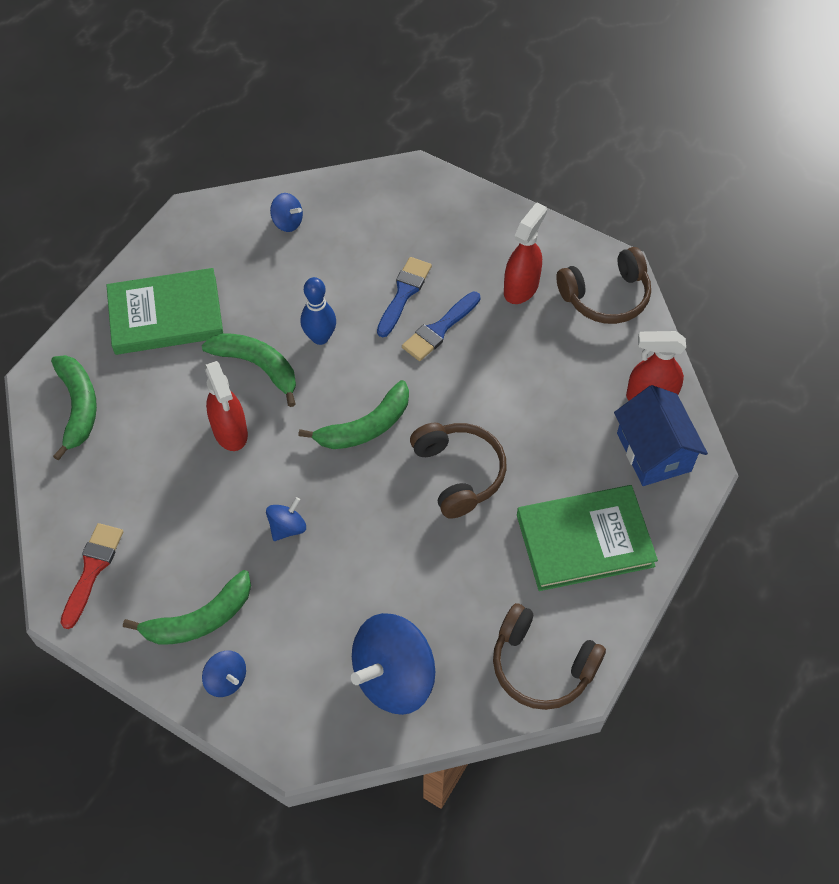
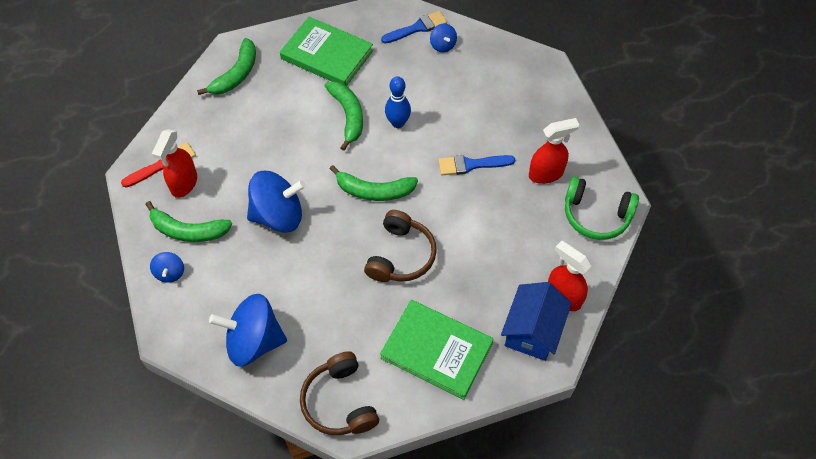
camera: 40 degrees right, 0 degrees up
red spray bottle [204,361,248,451] -> red spray bottle moved to [152,129,197,198]
blue spinning top [266,497,306,541] -> blue spinning top [247,171,306,233], size x2.10
blue brush [377,257,432,337] -> blue brush moved to [381,11,447,43]
brown headphones [556,247,651,324] -> green headphones [565,177,639,240]

